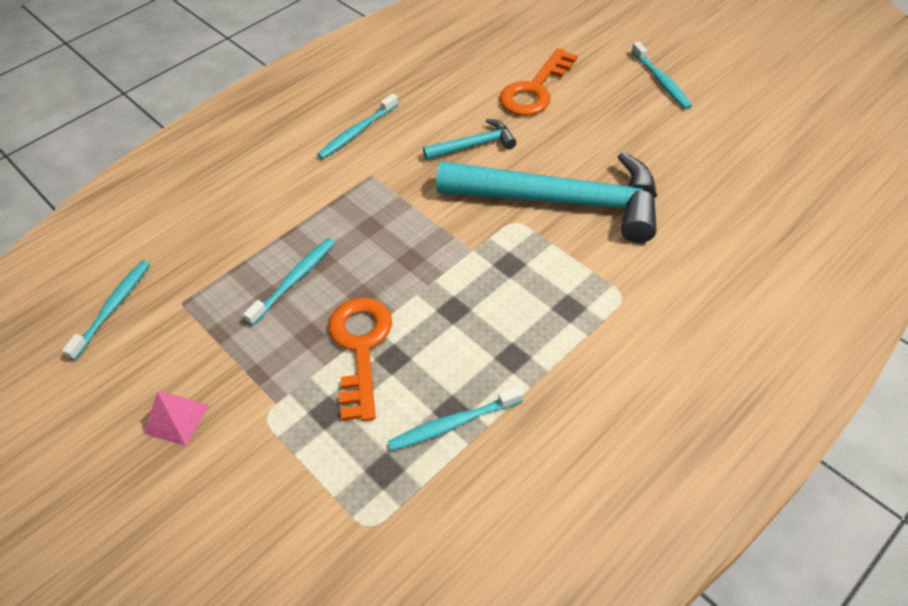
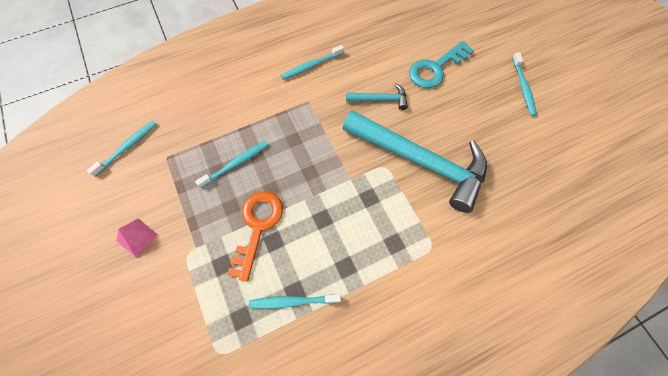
camera: 15 degrees right, 15 degrees up
orange key [500,48,577,116] -> turquoise key [409,41,474,88]

